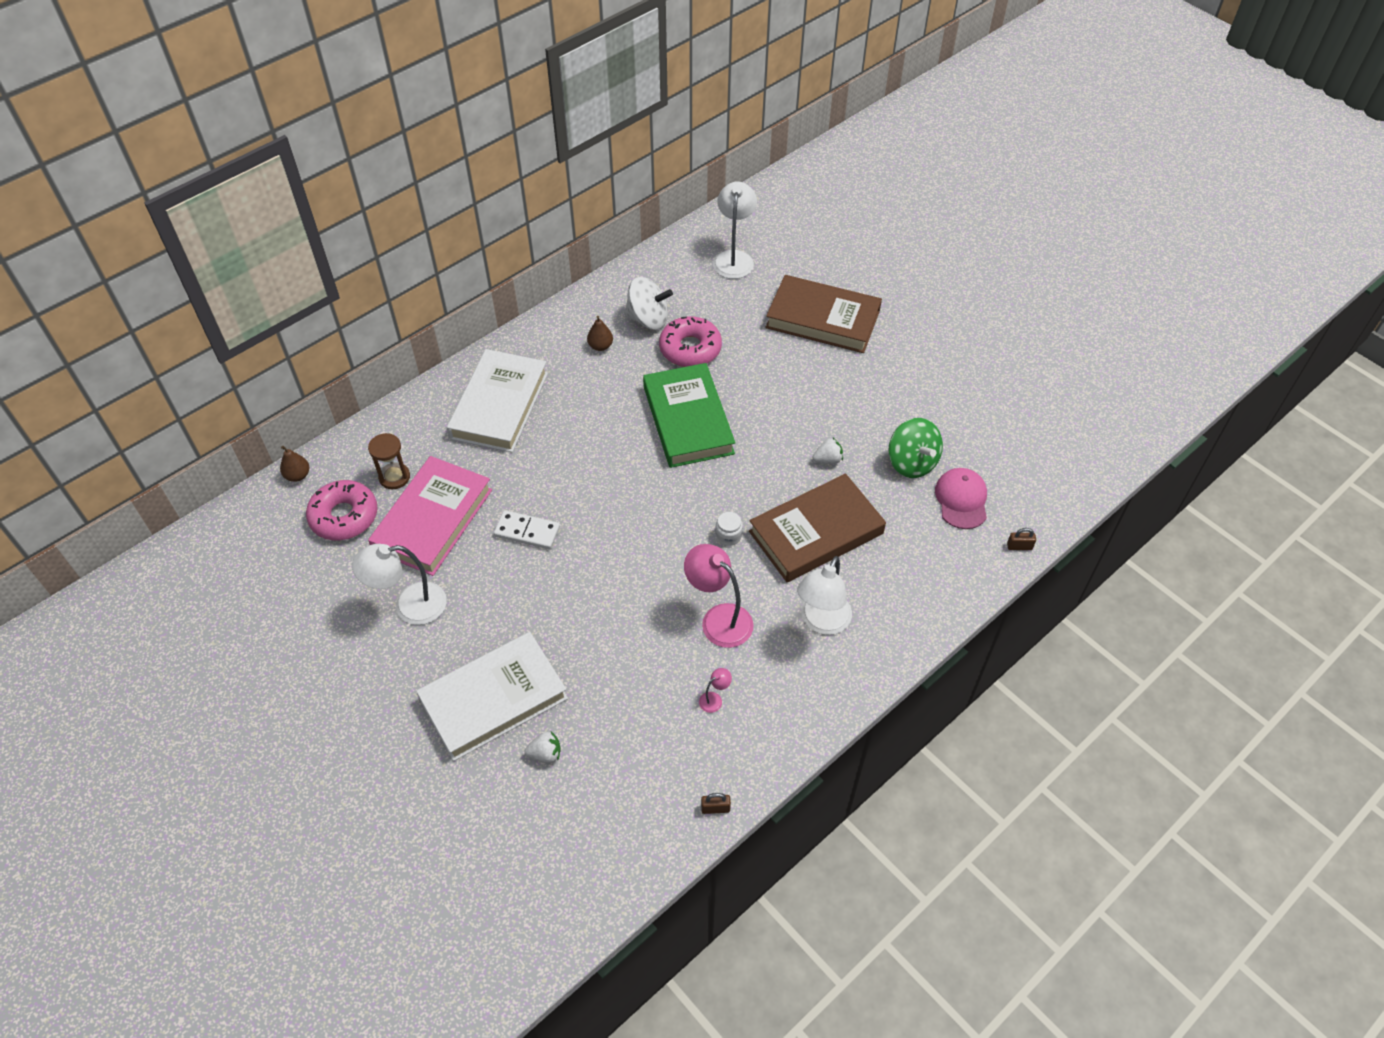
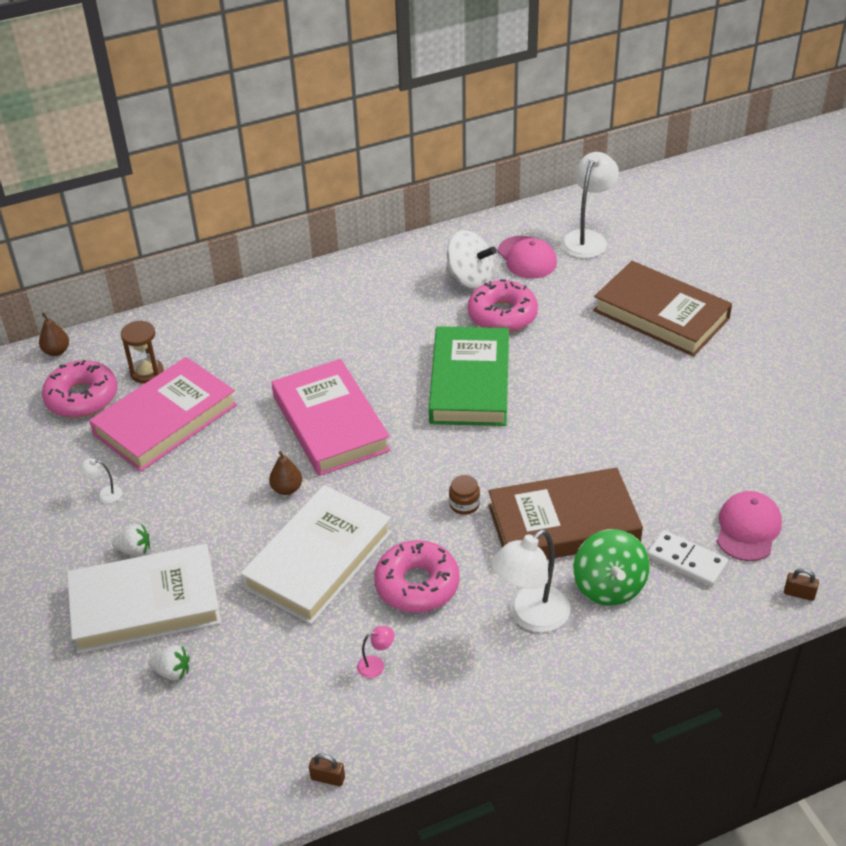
camera: 20 degrees right, 10 degrees down
white lamp [352,544,447,625] -> white lamp [79,458,122,503], size x0.44
white book [447,349,548,452] -> white book moved to [241,485,392,624]
white domino [494,510,560,549] -> white domino moved to [647,530,728,587]
brown pear [587,316,613,351] -> brown pear moved to [269,451,302,495]
pink lamp [684,544,754,648] -> pink donut [374,540,460,613]
white jar [715,512,743,546] -> brown jar [449,475,480,515]
white strawberry [813,438,843,464] -> white strawberry moved to [112,523,150,556]
green spinning top [888,418,943,478] -> green spinning top moved to [573,529,649,606]
none -> pink book [272,359,391,476]
none -> pink cap [498,236,557,279]

